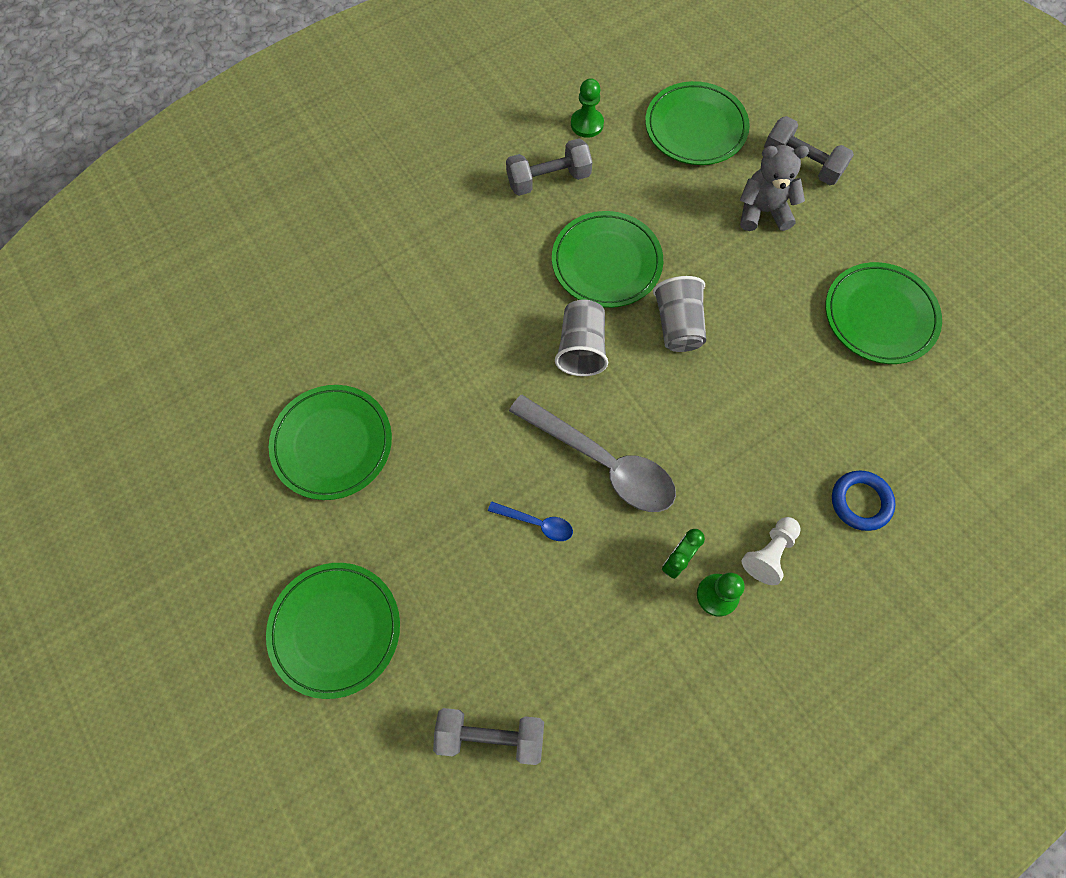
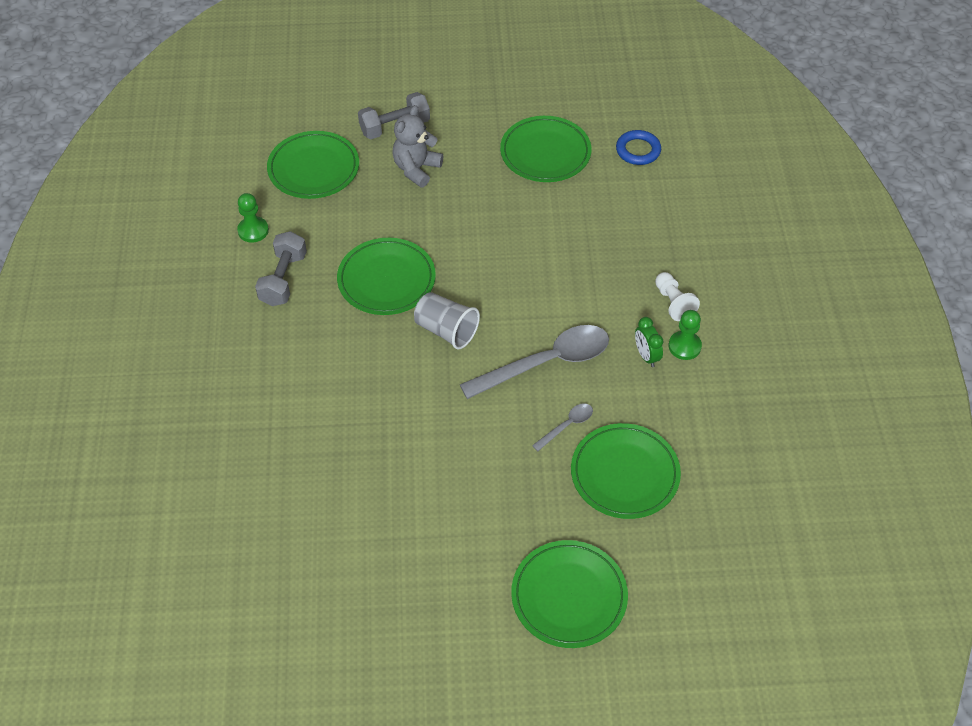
camera: 60 degrees left, 15 degrees down
green plate [269,385,392,500] -> green plate moved to [571,423,681,519]
grey dumbbell [433,708,544,765] -> none
blue spoon [488,501,573,541] -> grey spoon [532,403,593,451]
grey cup [653,276,706,352] -> none
blue ring [832,471,895,531] -> blue ring moved to [616,130,661,165]

